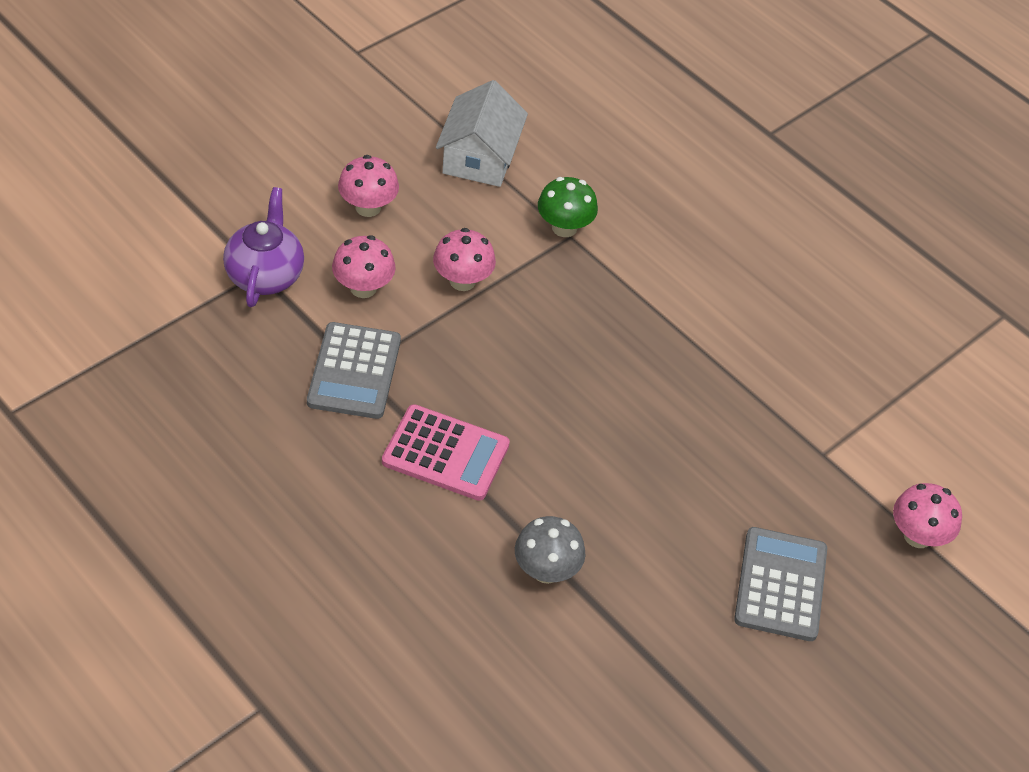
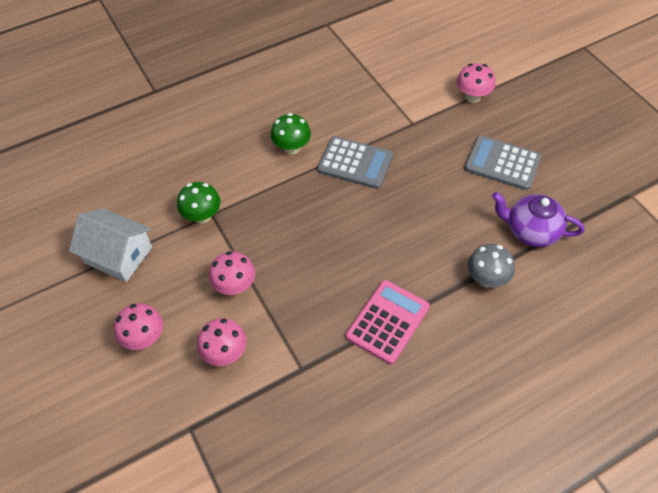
camera: 70 degrees left, 5 degrees up
purple teapot [223,187,304,307] -> purple teapot moved to [492,192,585,247]
grey calculator [307,322,401,419] -> grey calculator moved to [317,136,393,189]
none -> green mushroom [271,113,311,154]

